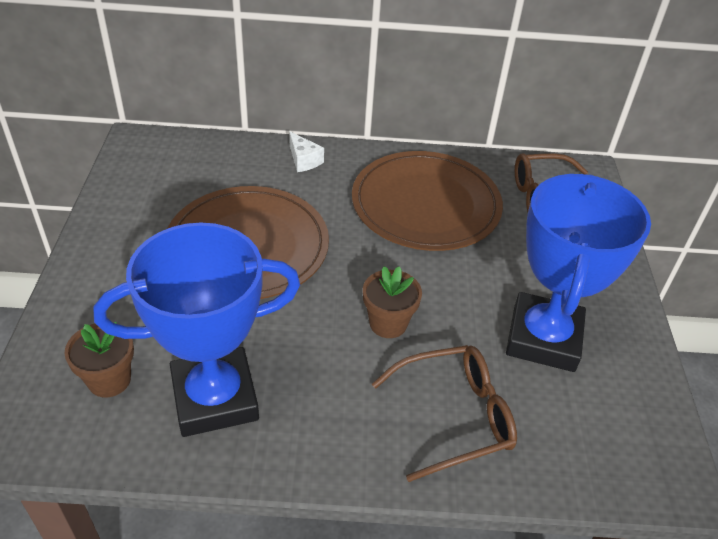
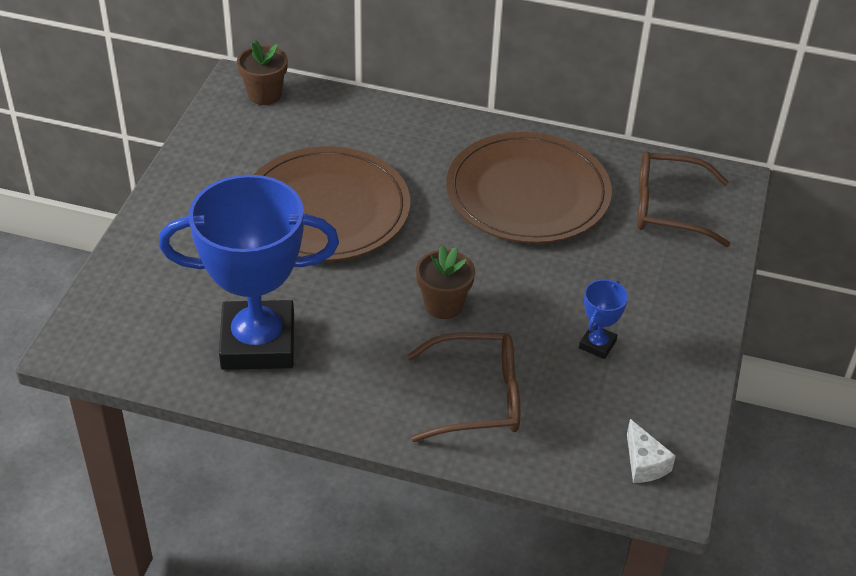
camera: 15 degrees right, 0 degrees up
brown flower pot [64,322,134,398] -> brown flower pot moved to [237,40,288,105]
white cheese [289,131,324,172] -> white cheese moved to [627,419,676,483]
blue trophy [506,174,651,372] -> blue trophy [579,279,628,359], size x0.41

